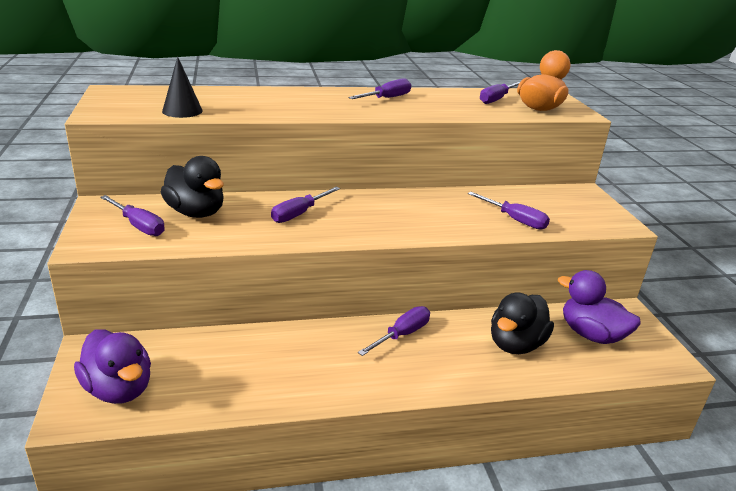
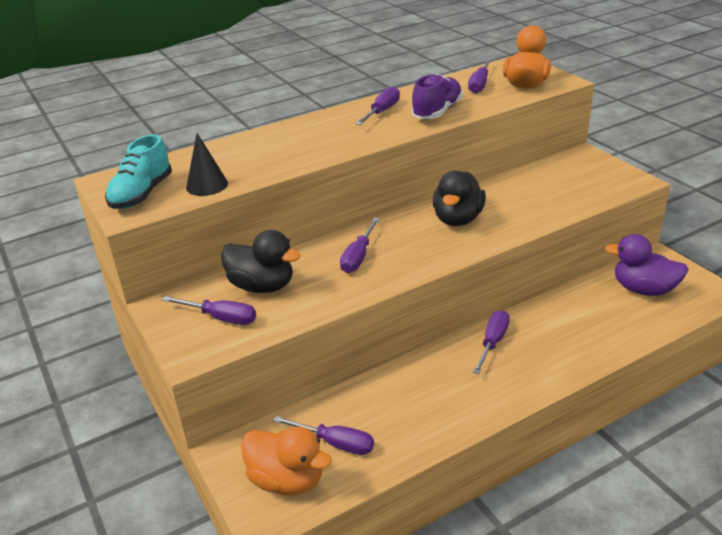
camera: 15 degrees left, 5 degrees up
purple duck [74,329,151,404] -> orange duck [241,427,332,496]
purple screwdriver [468,192,550,230] -> purple screwdriver moved to [273,416,374,455]
black duck [491,292,554,354] -> black duck moved to [433,171,486,226]
none -> turquoise shoe [105,134,172,209]
none -> purple shoe [411,74,463,119]

